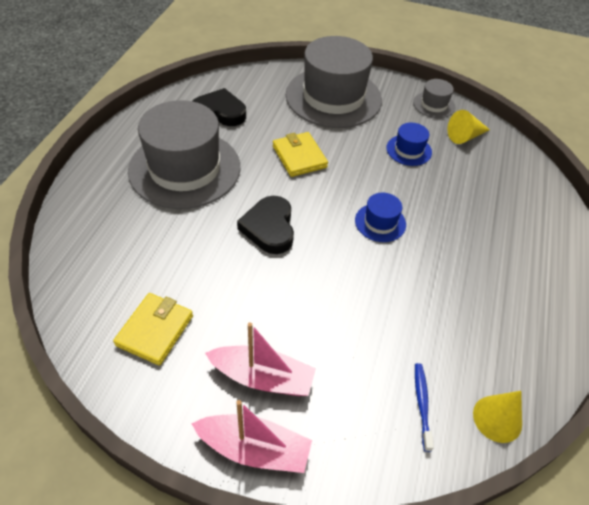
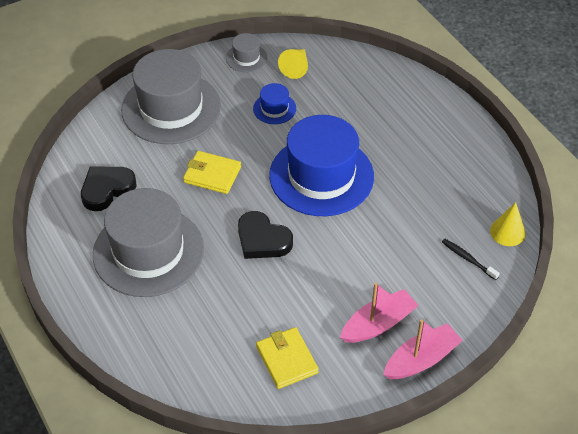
camera: 45 degrees left, 0 degrees up
blue hat [355,193,406,242] -> blue hat [269,115,374,216], size x2.29
blue toothbrush [415,363,434,452] -> black toothbrush [442,239,500,280]

